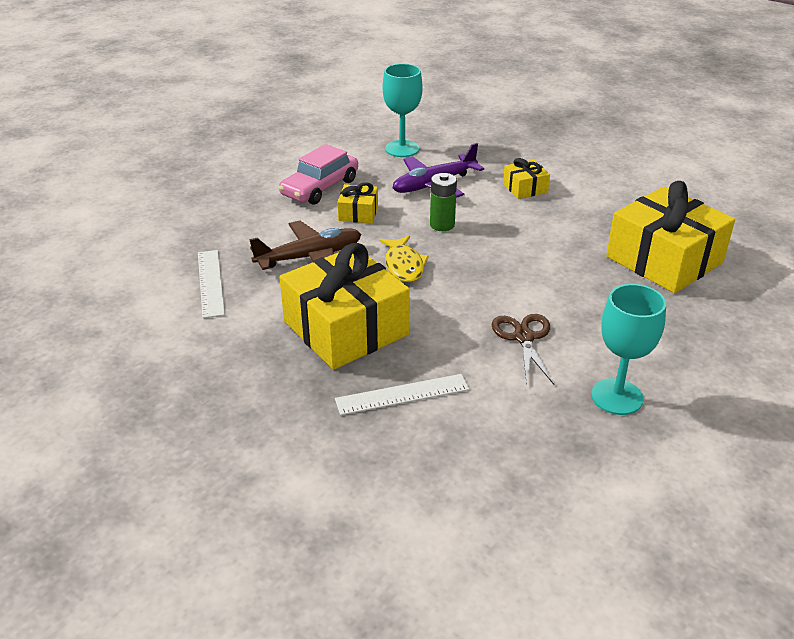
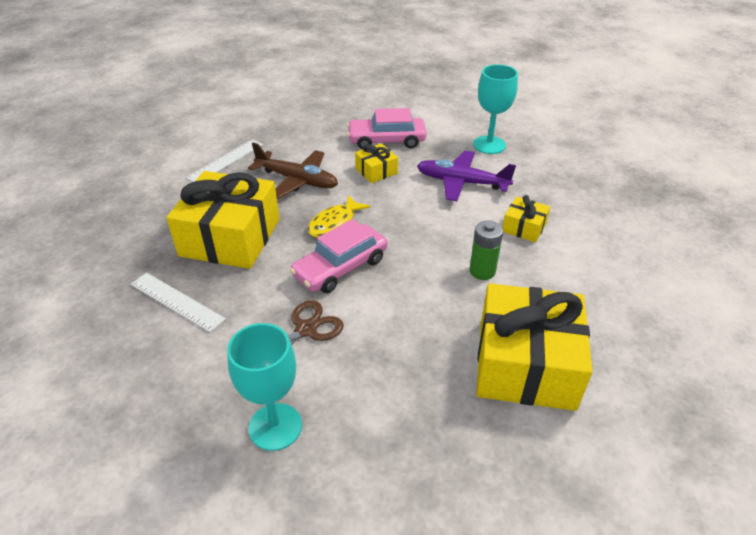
camera: 50 degrees right, 5 degrees up
green battery [430,173,457,231] -> green battery moved to [469,220,503,280]
none -> pink car [290,219,387,293]

